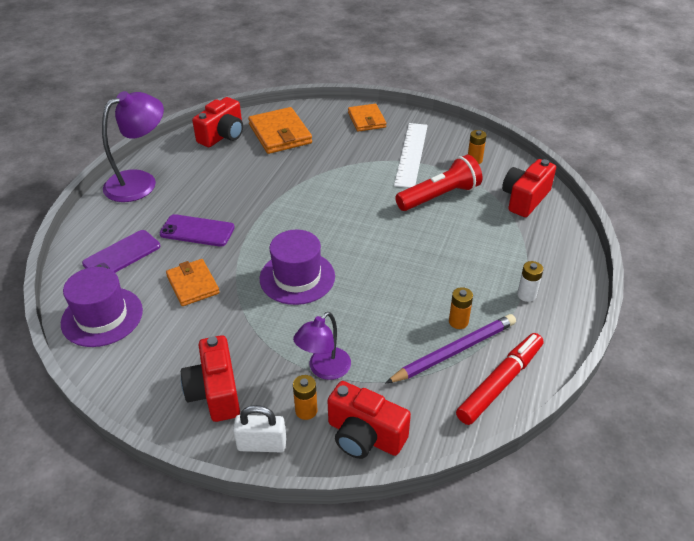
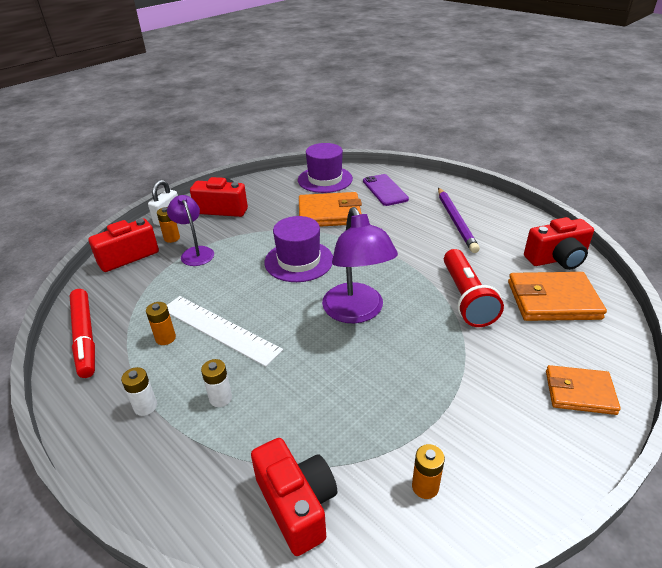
camera: 115 degrees right, 5 degrees down
purple lamp [102,91,164,202] -> purple lamp moved to [322,207,398,323]
purple phone [159,214,235,247] -> none
orange wallet [166,259,220,306] -> orange wallet [299,192,362,227], size x1.53
red camera [192,97,243,147] -> red camera turned 75 degrees counterclockwise [524,217,594,270]
purple pencil [386,314,516,383] -> purple pencil moved to [438,188,480,253]
white ruler [394,123,428,188] -> white ruler moved to [167,296,283,367]
red flashlight [395,155,482,211] -> red flashlight moved to [444,249,504,327]
none -> white battery [201,359,232,407]

